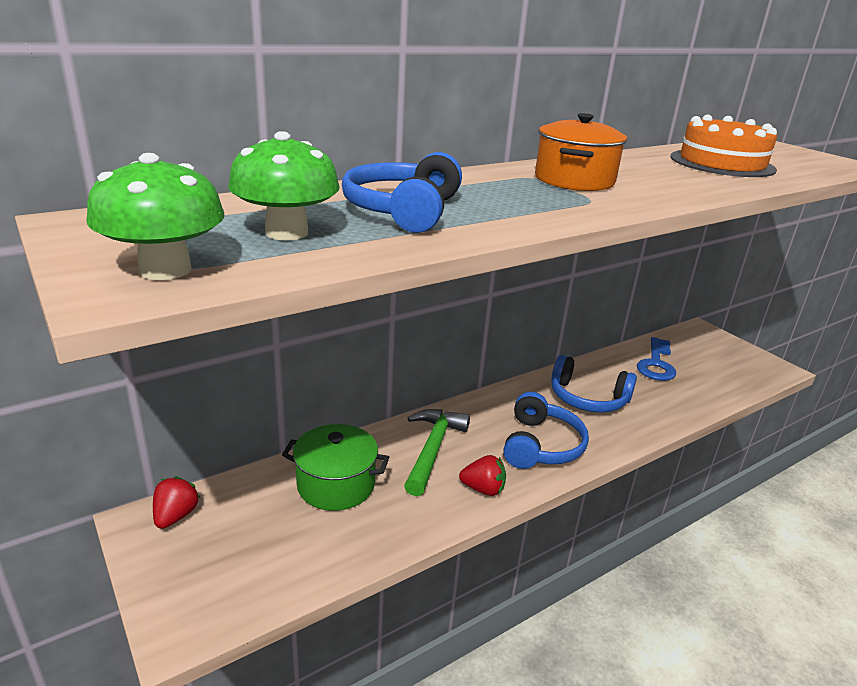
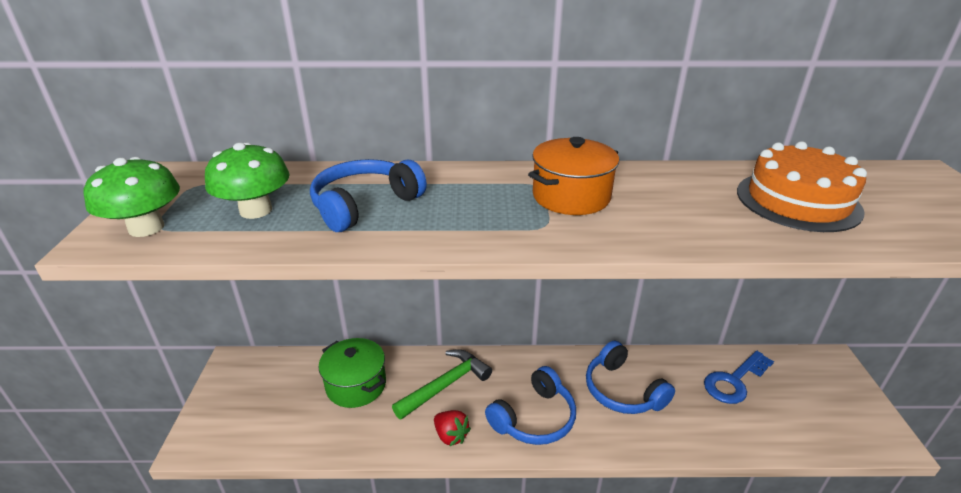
camera: 35 degrees right, 5 degrees up
red strawberry [153,476,200,529] -> none

